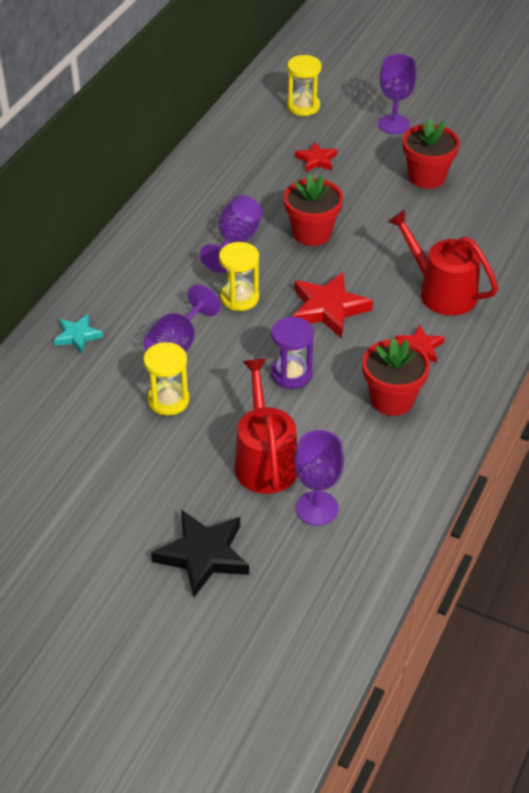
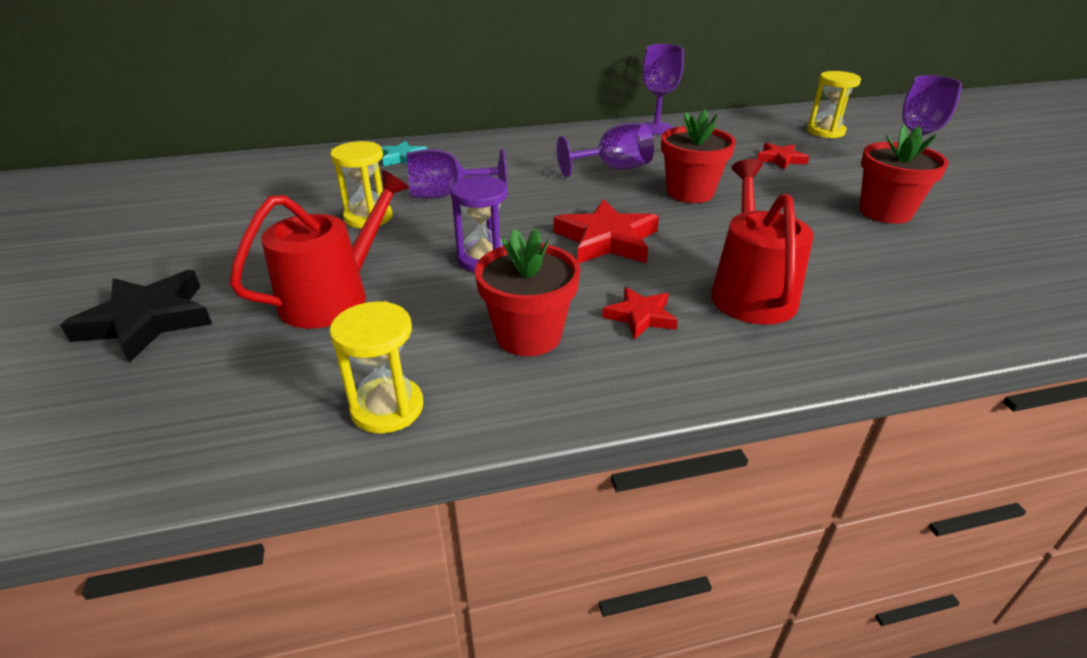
camera: 50 degrees right, 10 degrees down
yellow hourglass [219,242,259,311] -> yellow hourglass moved to [329,301,423,434]
purple goblet [294,430,344,526] -> purple goblet moved to [642,44,684,135]

